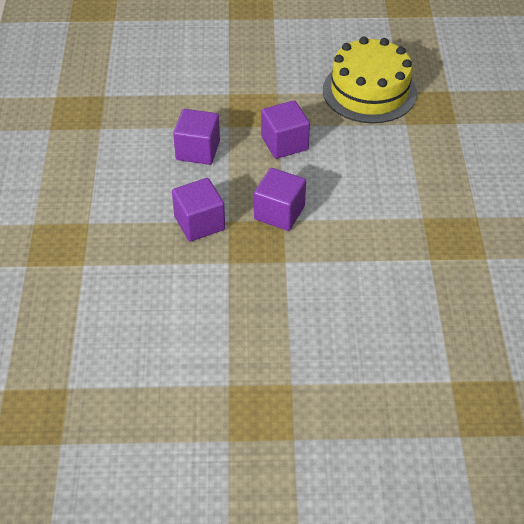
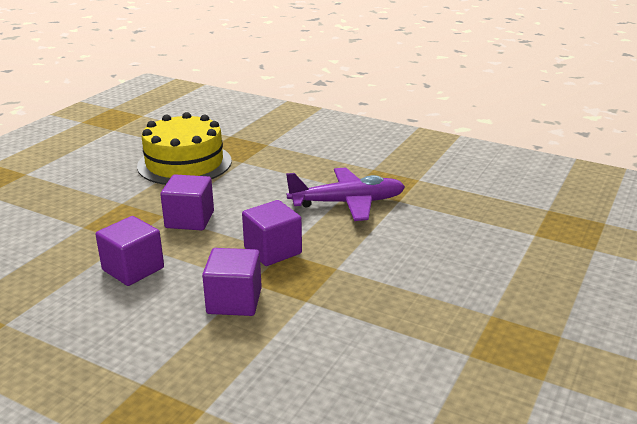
camera: 60 degrees left, 20 degrees down
none -> purple plane [286,167,405,221]

